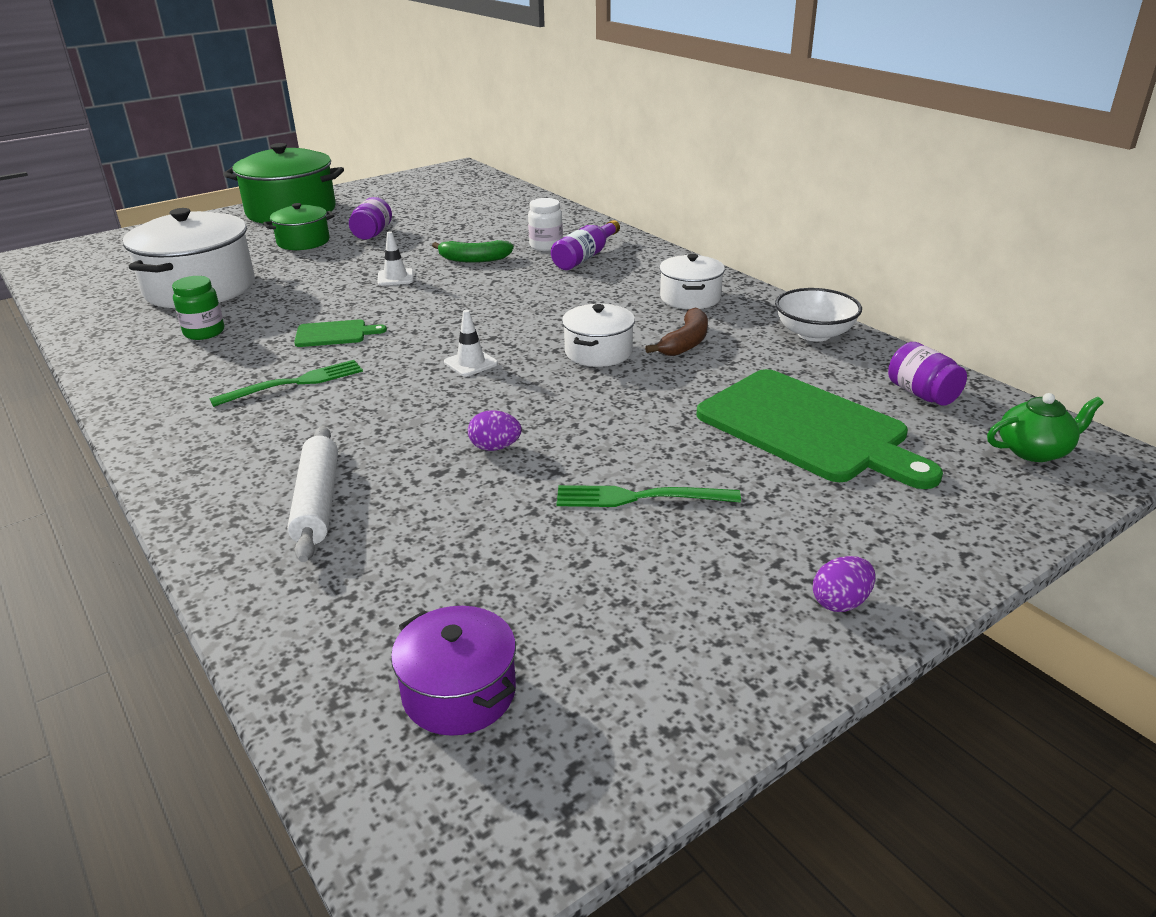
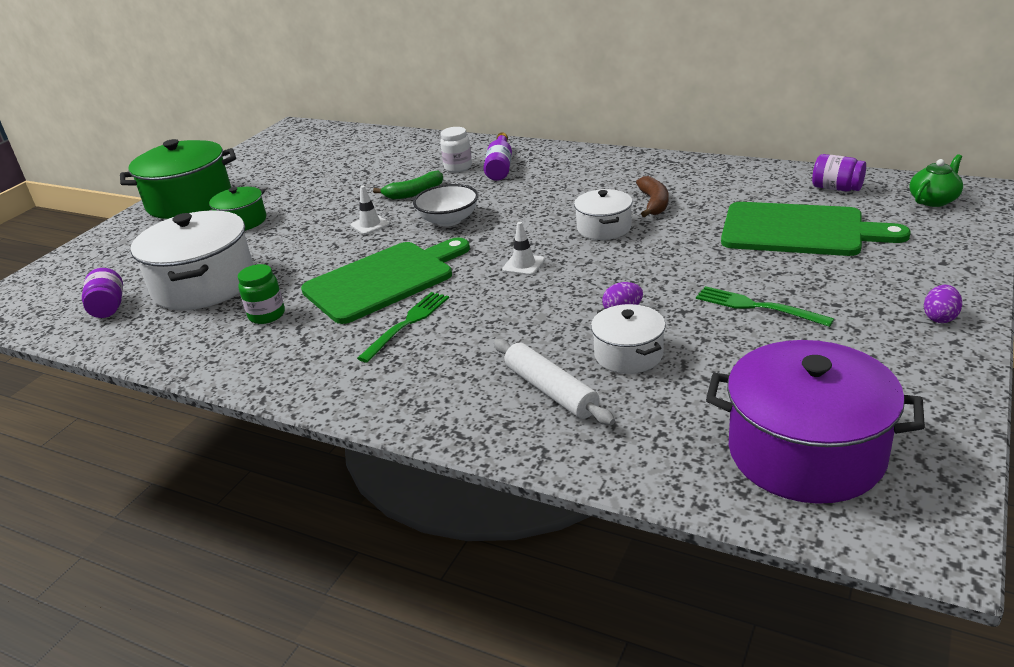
camera: 25 degrees left, 0 degrees up
green cutting board [294,319,387,347] -> green cutting board [301,237,470,324], size x2.22
purple jar [349,197,392,240] -> purple jar moved to [82,268,123,318]
purple pot [391,606,516,736] -> purple pot [706,340,925,504], size x1.85
green fork [557,485,741,507] -> green fork turned 60 degrees clockwise [696,286,834,327]
white pot [659,254,725,309] -> white pot moved to [591,304,666,374]
white bowl [775,288,862,342] -> white bowl moved to [413,184,478,227]

